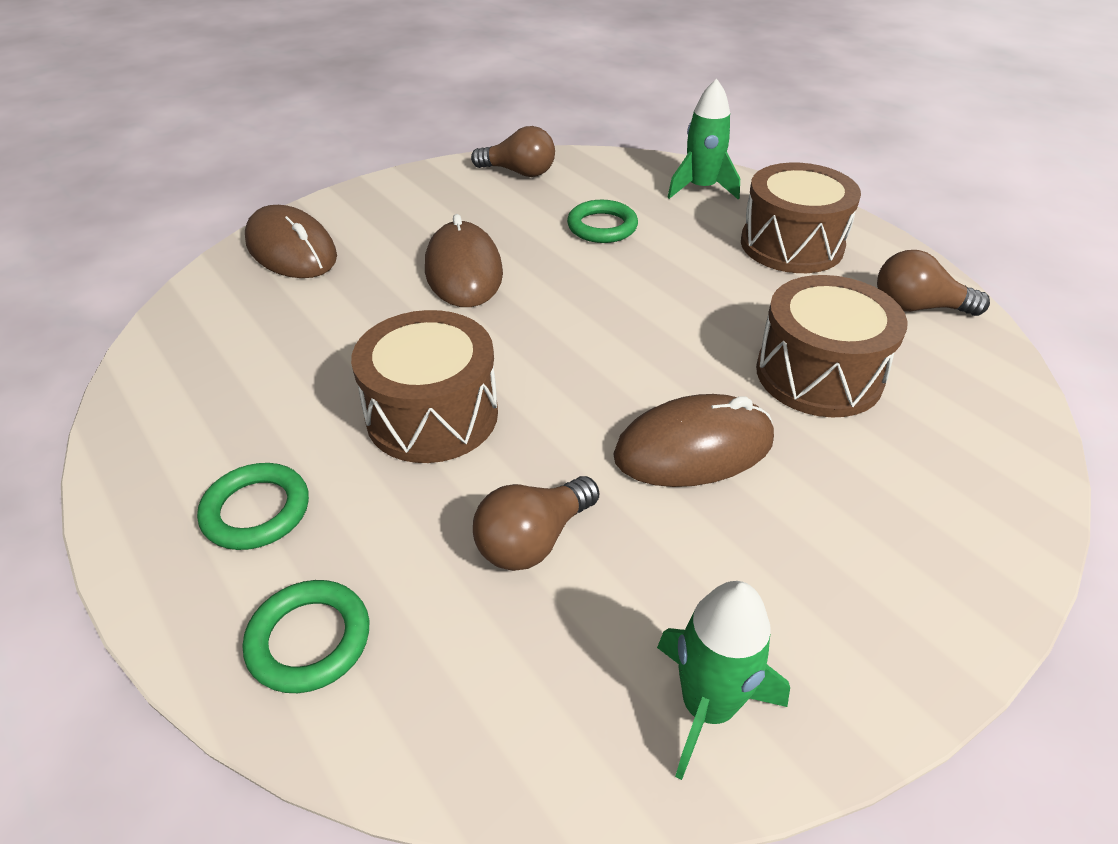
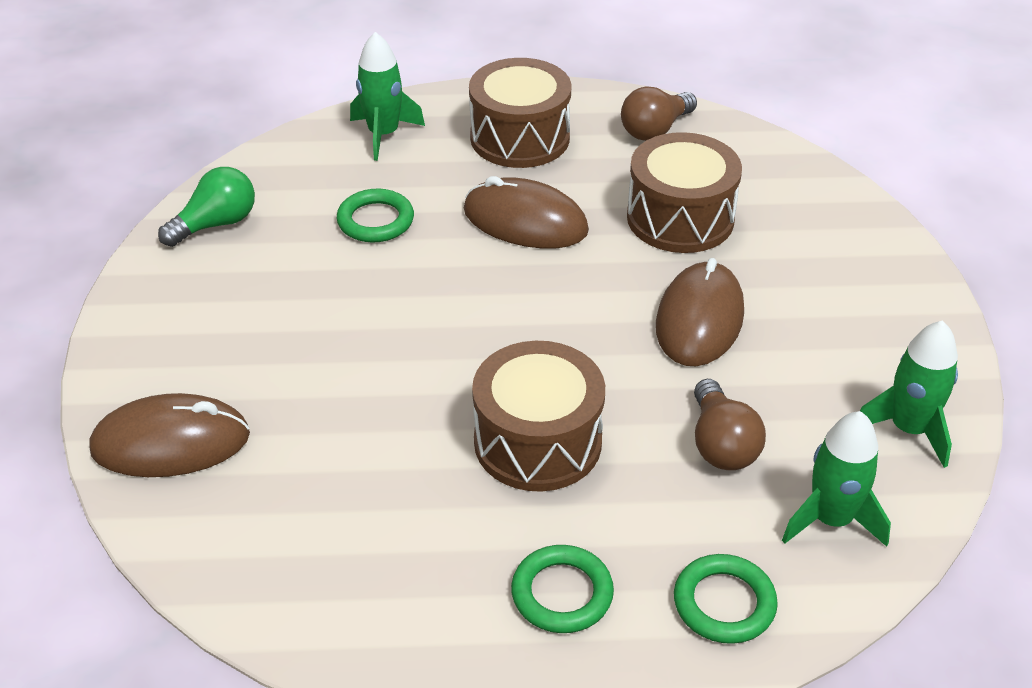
camera: 55 degrees left, 0 degrees up
brown mouse [425,214,503,307] -> brown mouse moved to [464,176,589,248]
brown light bulb [471,126,555,177] -> green light bulb [158,167,255,247]
none -> green rocket [782,411,891,547]

